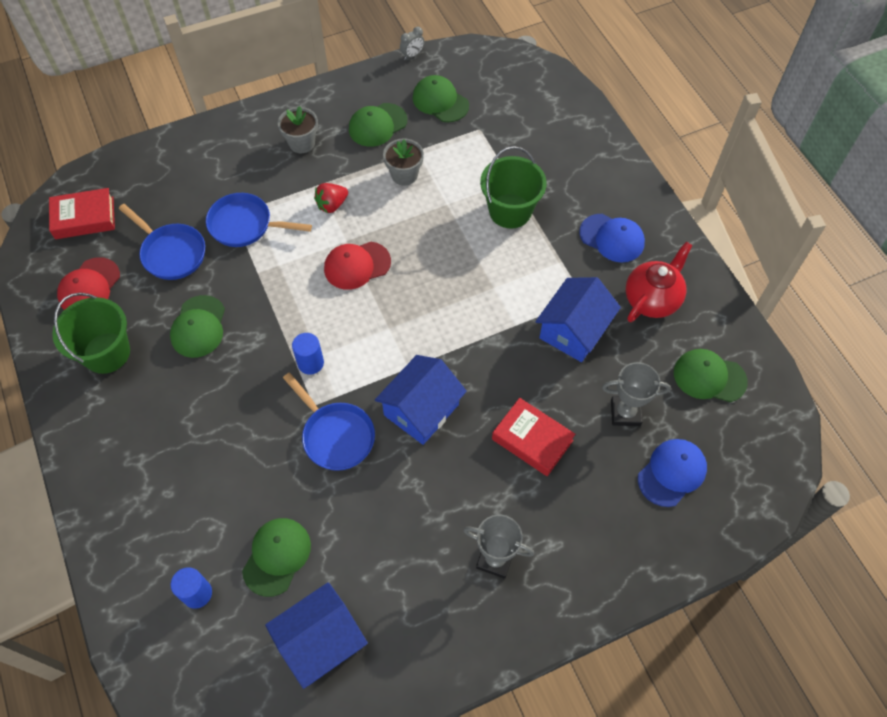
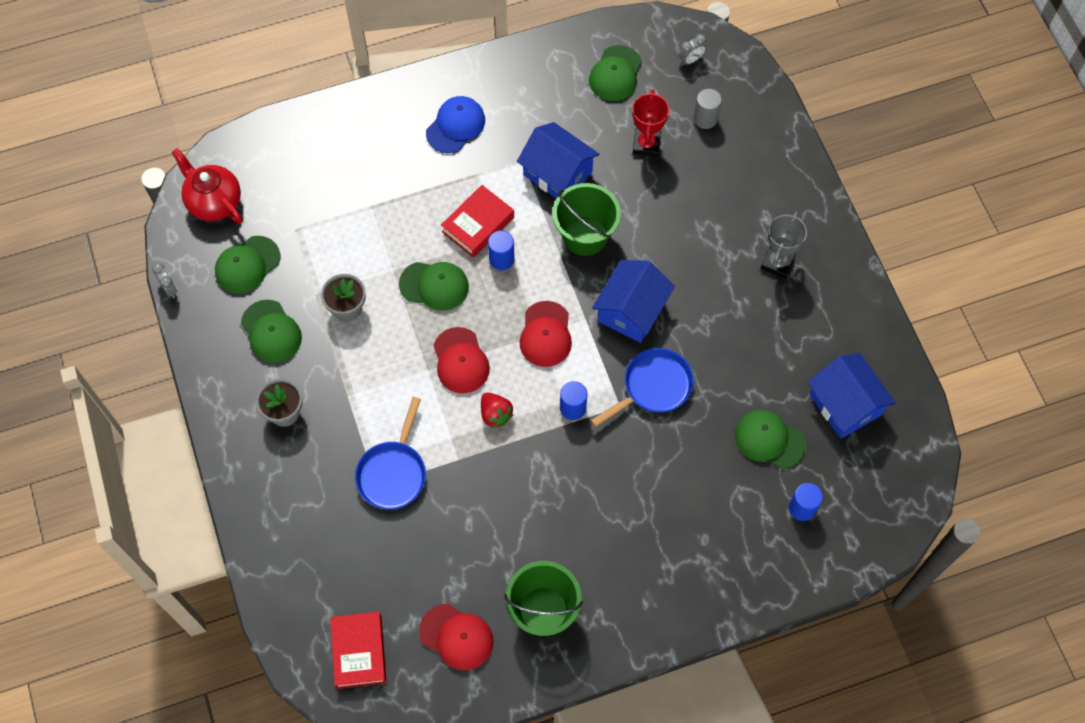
camera: 85 degrees left, 5 degrees up
blue pan [119,204,205,280] -> none
green cap [170,295,225,358] -> green cap moved to [399,262,469,311]
red strawberry [314,183,348,213] -> red strawberry moved to [481,392,514,428]
blue house [375,355,467,445] -> blue house turned 75 degrees clockwise [592,260,675,343]
green bucket [480,146,547,229] -> green bucket moved to [553,183,621,256]
red book [492,398,575,476] -> red book moved to [441,185,514,258]
grey trophy [602,362,671,426] -> red trophy [632,90,669,157]
red teapot [626,242,692,322] -> red teapot moved to [172,148,242,223]
blue cap [638,439,707,507] -> grey cylinder [694,89,722,129]
none -> blue cylinder [488,230,515,270]
none -> red cap [520,301,572,367]
none -> grey clock [679,34,706,65]

